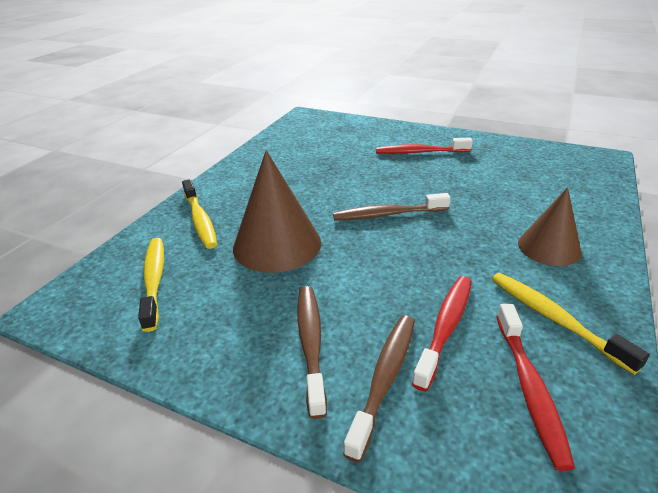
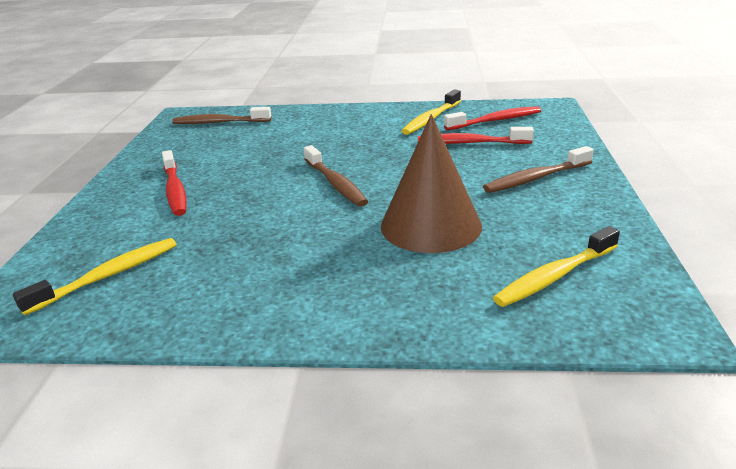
camera: 110 degrees left, 5 degrees down
yellow toothbrush [182,179,217,249] -> yellow toothbrush moved to [13,238,177,315]
brown toothbrush [343,315,415,462] -> brown toothbrush moved to [172,107,271,124]
brown cone [518,187,582,266] -> none

